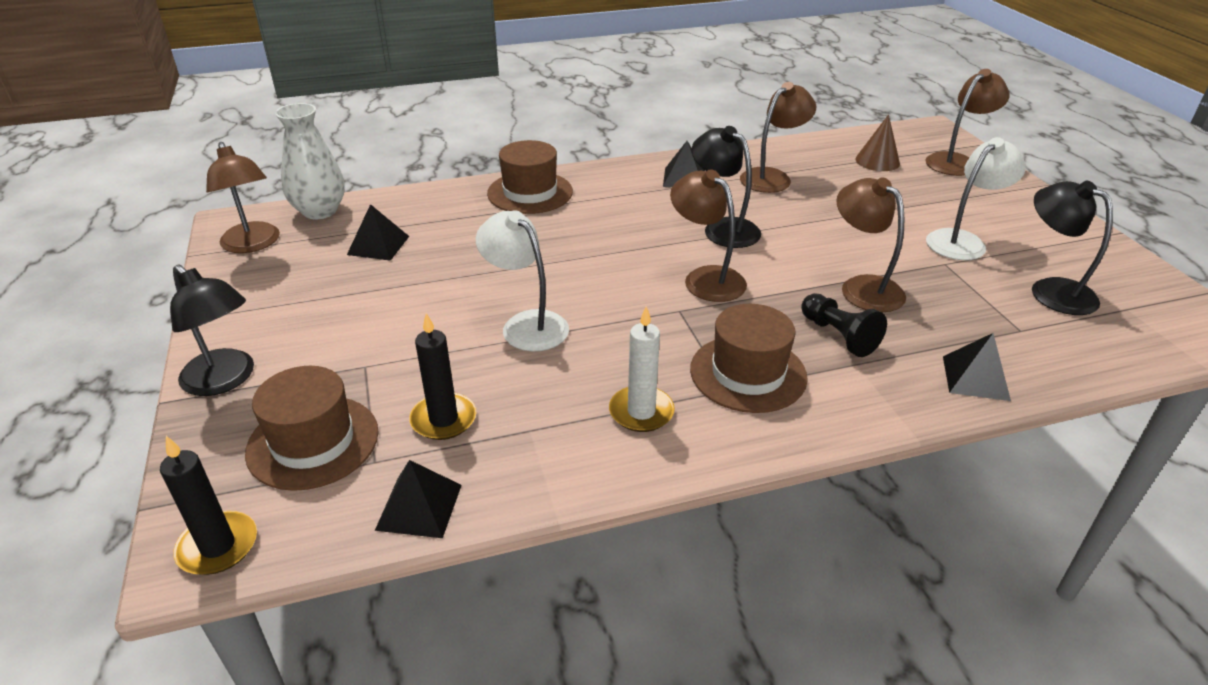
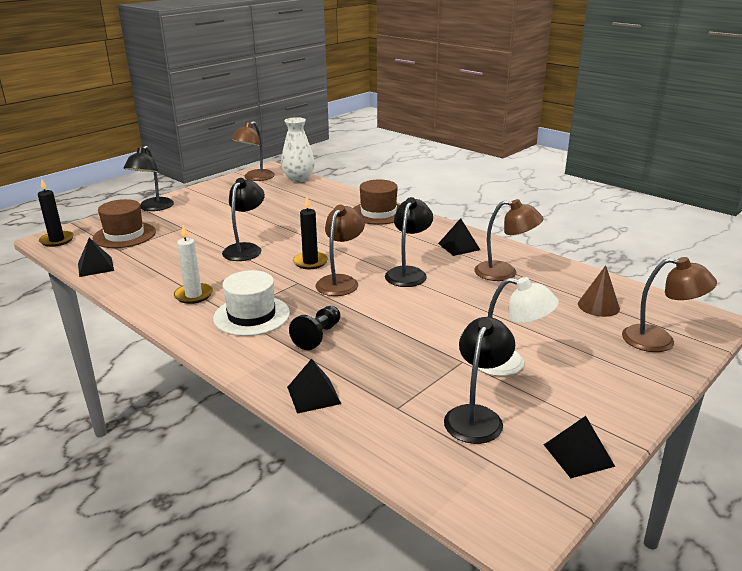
camera: 60 degrees right, 10 degrees down
black pyramid [347,204,409,261] -> black pyramid moved to [544,416,615,478]
black candle [409,313,476,440] -> black candle moved to [293,197,328,269]
white lamp [476,210,569,352] -> black lamp [222,178,265,261]
brown hat [690,304,808,413] -> white hat [213,270,290,336]
brown lamp [836,177,906,312] -> none

